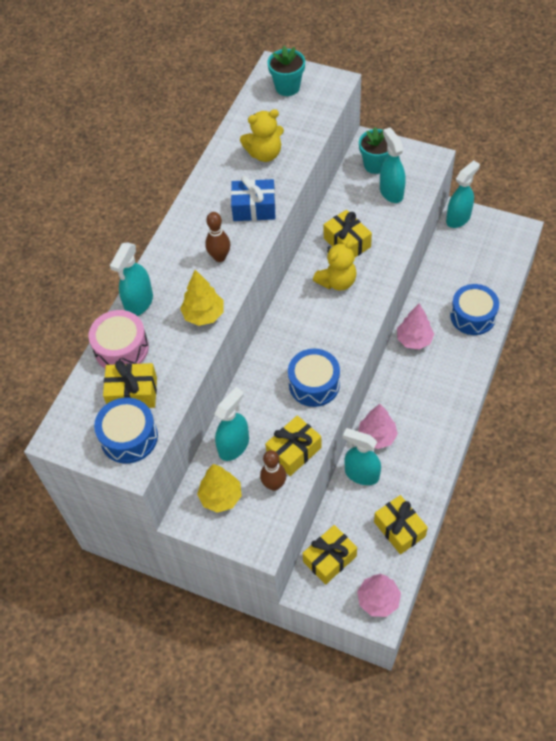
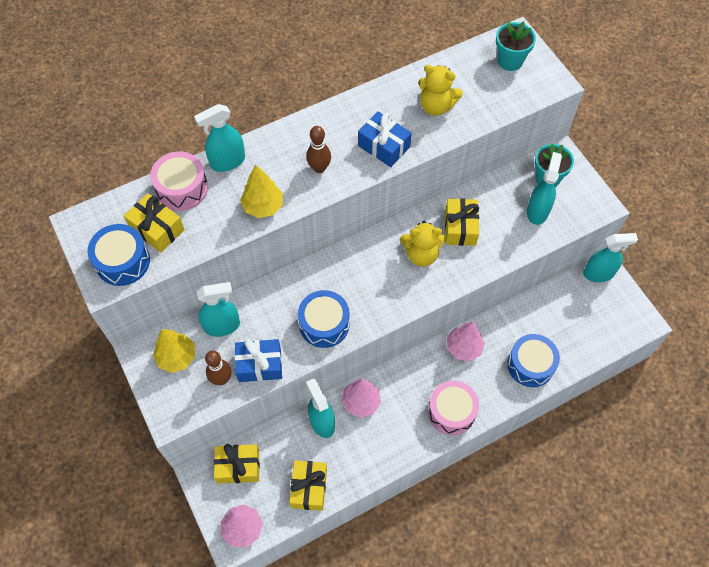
camera: 35 degrees right, 5 degrees up
yellow gift [265,415,322,476] -> blue gift [235,339,282,382]
none -> pink drum [428,381,479,435]

